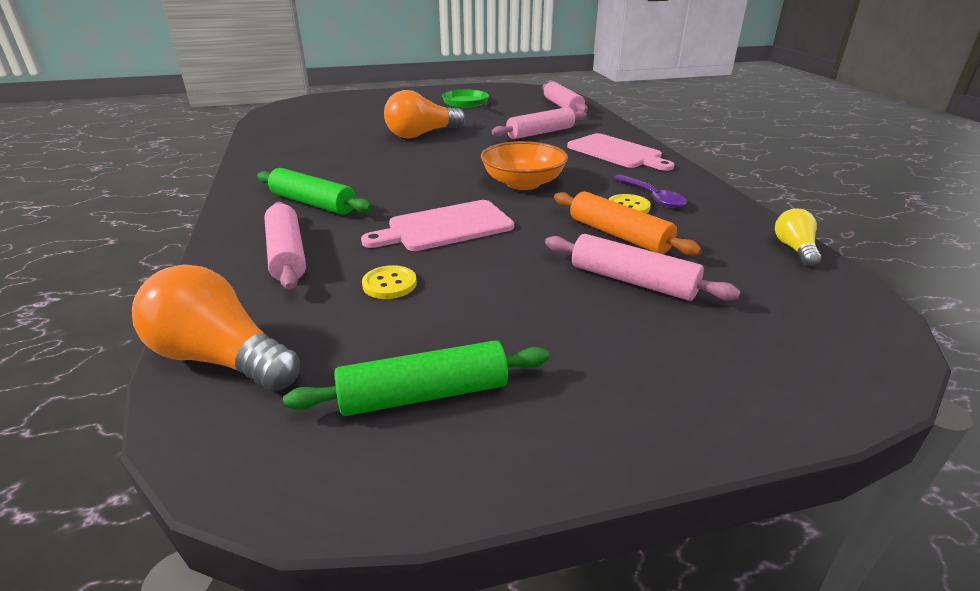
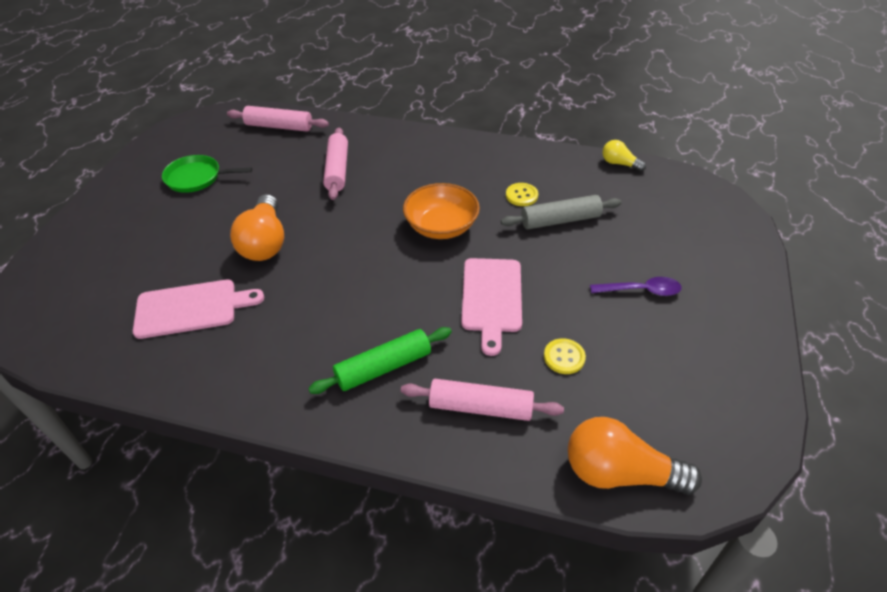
camera: 60 degrees left, 15 degrees up
orange light bulb [132,265,300,391] -> orange light bulb turned 45 degrees clockwise [568,417,702,495]
green rolling pin [283,340,550,416] -> none
pink rolling pin [545,234,741,301] -> none
orange rolling pin [554,191,702,256] -> grey rolling pin [501,195,621,229]
pink cutting board [567,133,674,171] -> pink cutting board moved to [133,280,264,339]
purple spoon [613,175,687,208] -> purple spoon moved to [590,277,682,296]

